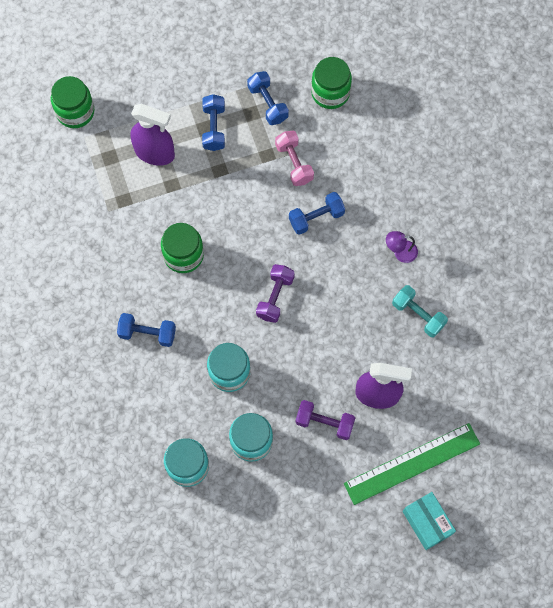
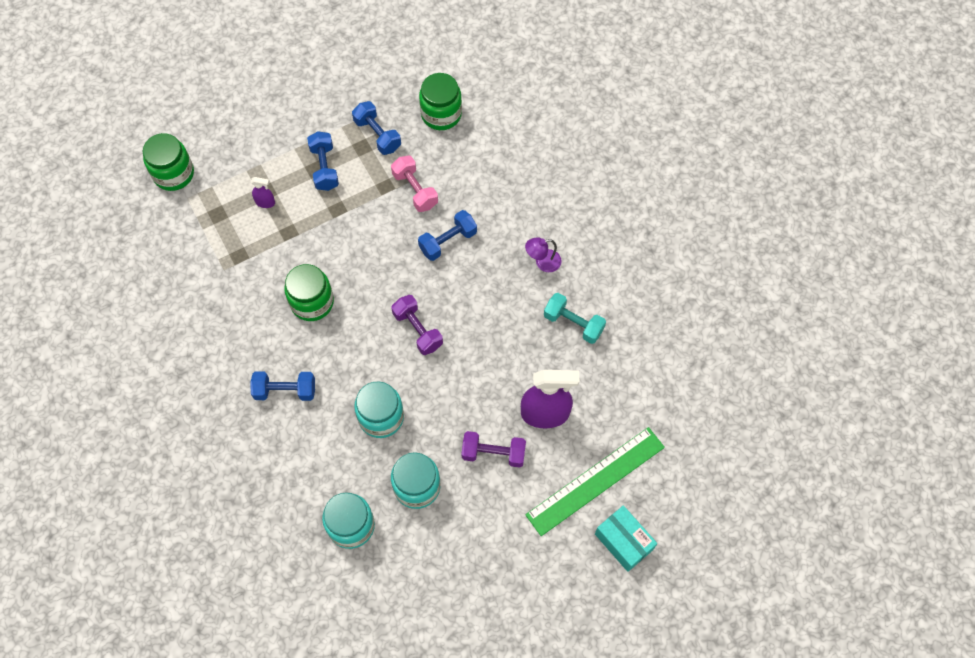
camera: 10 degrees left, 5 degrees down
purple spray bottle [130,104,175,166] -> purple spray bottle [251,177,275,208], size x0.45
purple dumbbell [256,264,295,323] -> purple dumbbell turned 45 degrees counterclockwise [391,295,443,355]

